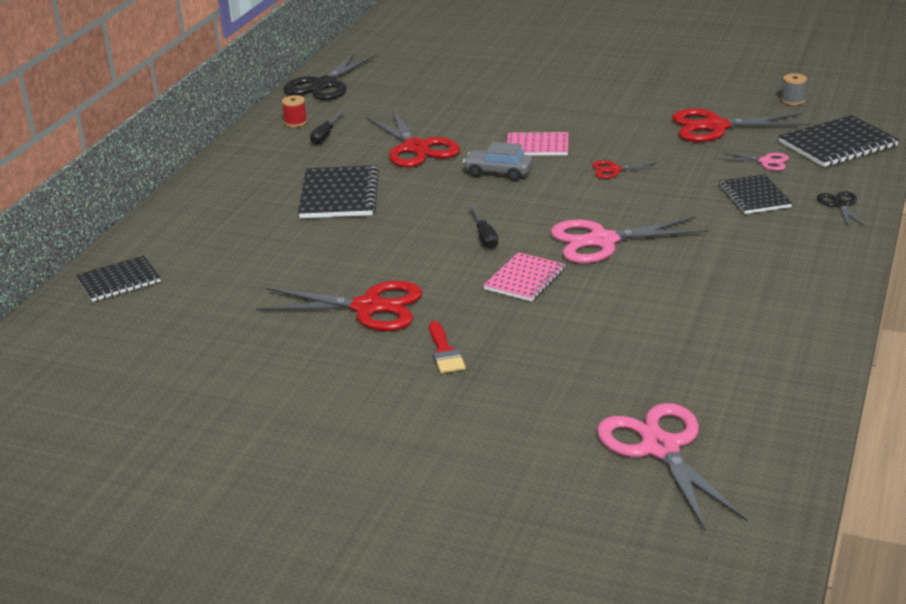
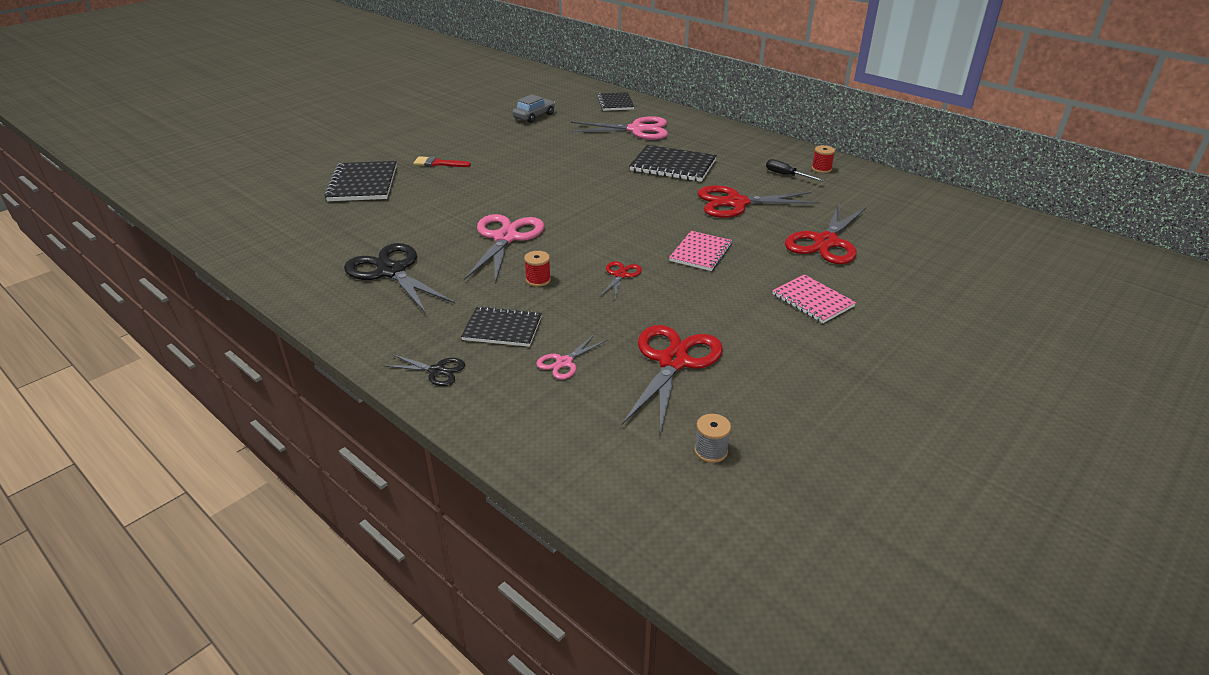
camera: 110 degrees right, 5 degrees up
red scissors [256,281,422,331] -> red scissors moved to [785,202,867,264]
black scissors [283,53,377,100] -> black scissors moved to [344,243,455,314]
grey car [463,142,533,181] -> grey car moved to [512,94,555,123]
black screwdriver [469,205,498,249] -> none
pink notebook [483,252,565,302] -> pink notebook moved to [772,274,856,323]
pink scissors [597,403,748,532] -> pink scissors moved to [569,116,668,140]
black notebook [779,115,899,167] -> black notebook moved to [324,161,397,201]
none -> red spool [524,251,551,287]

